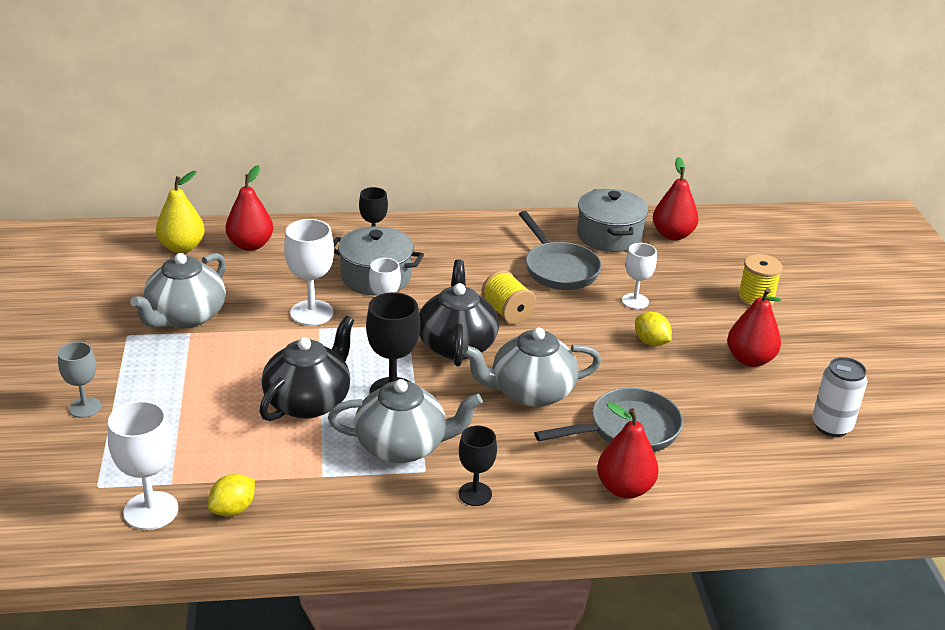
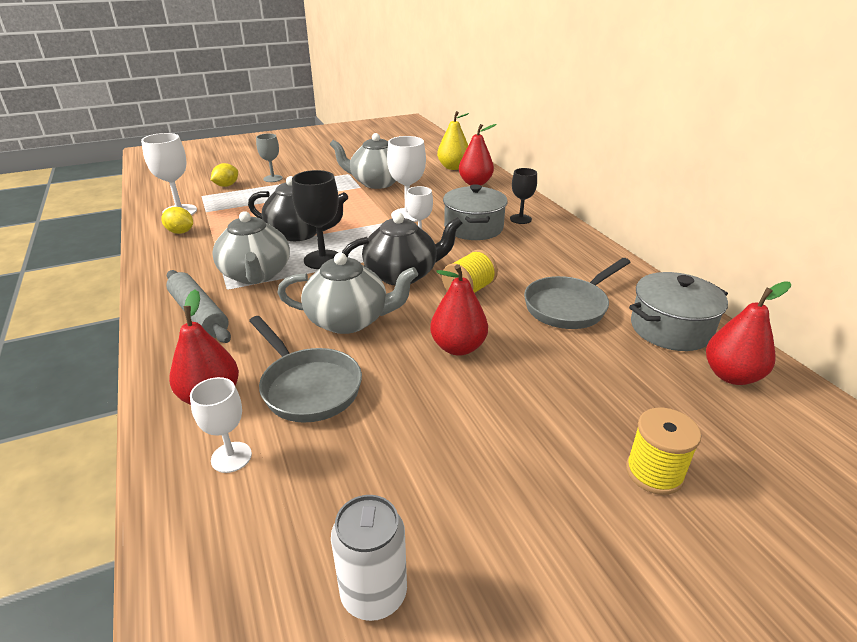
camera: 75 degrees right, 0 degrees up
black goblet [458,426,497,506] -> grey rolling pin [166,270,231,343]
grey teapot [462,328,601,407] -> grey teapot turned 120 degrees clockwise [277,253,418,334]
white goblet [622,243,657,309] -> white goblet moved to [190,377,252,473]
yellow lemon [635,312,672,346] -> yellow lemon moved to [211,163,238,187]
red pear [727,288,781,367] -> red pear moved to [430,264,488,356]

